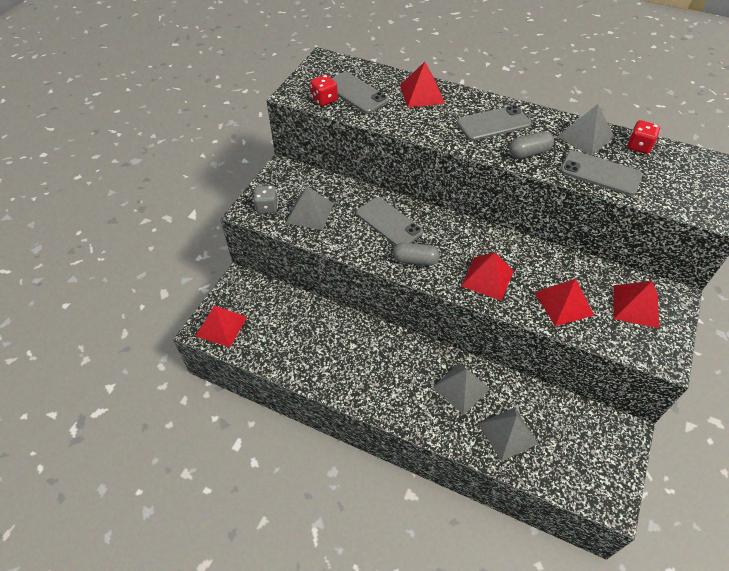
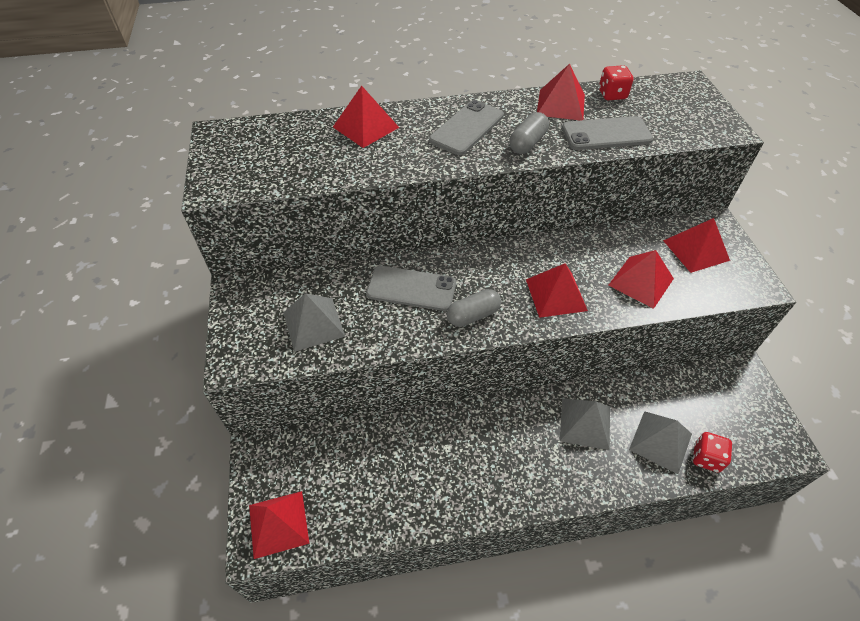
camera: 35 degrees left, 0 degrees up
grey dice [253,185,278,214] -> none
red dice [310,75,338,106] -> red dice moved to [693,432,732,472]
grey phone [332,72,389,114] -> none
grey pyramid [557,104,614,156] -> red pyramid [537,64,585,121]

